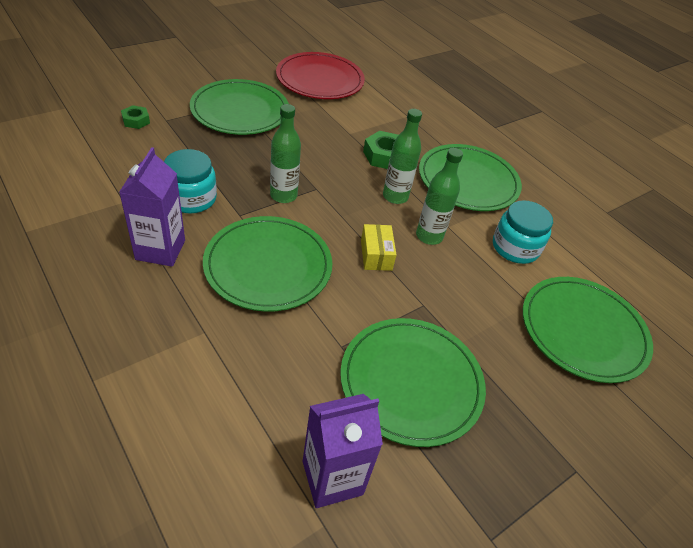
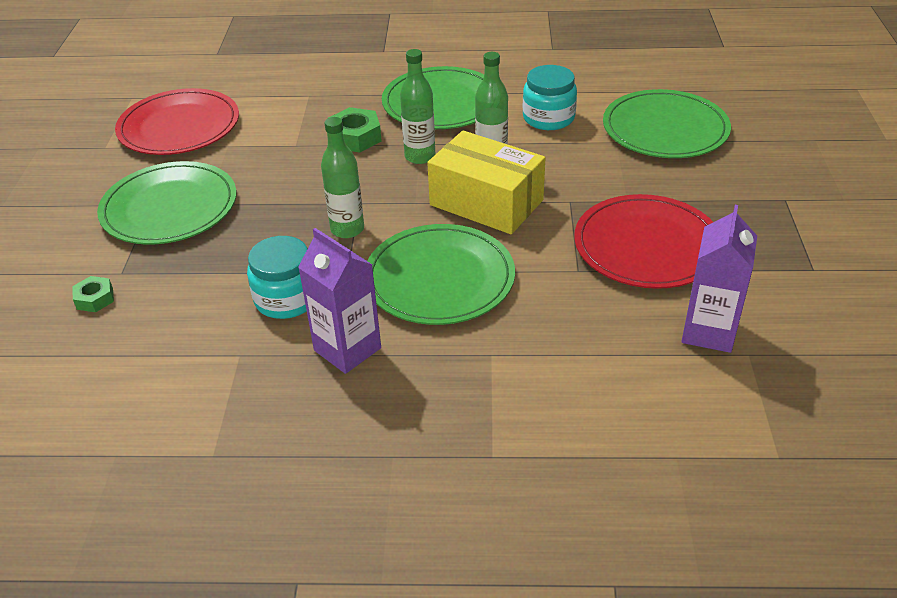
camera: 45 degrees left, 5 degrees down
green plate [340,318,486,447] -> red plate [574,194,713,289]
yellow box [361,224,397,271] -> yellow box [427,130,545,234], size x2.04

